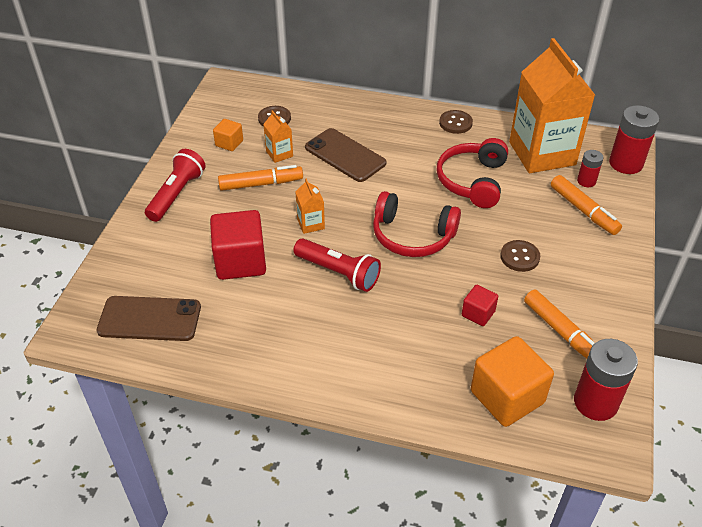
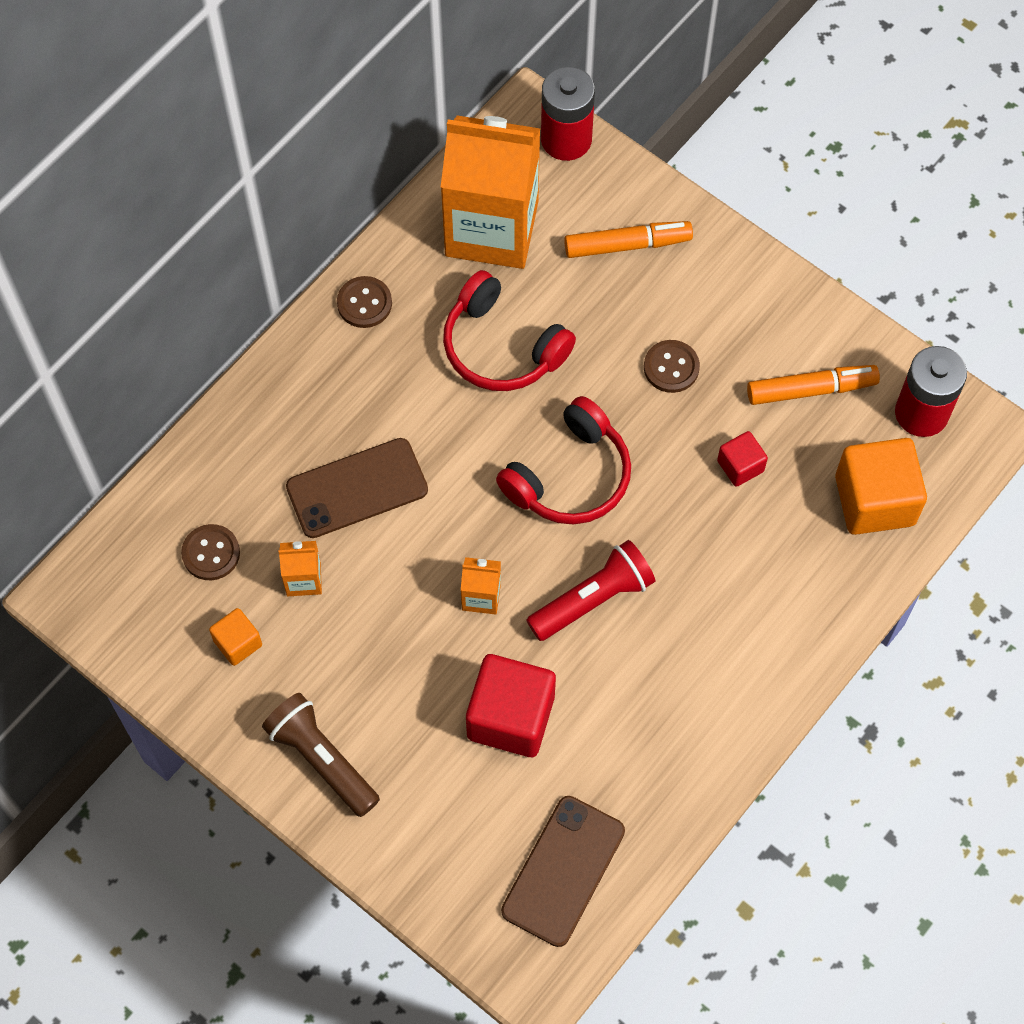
camera: 65 degrees left, 20 degrees up
red flashlight [145,149,206,222] -> brown flashlight [262,693,380,817]
orange marker [218,165,303,191] -> none
red battery [577,150,604,187] -> none

